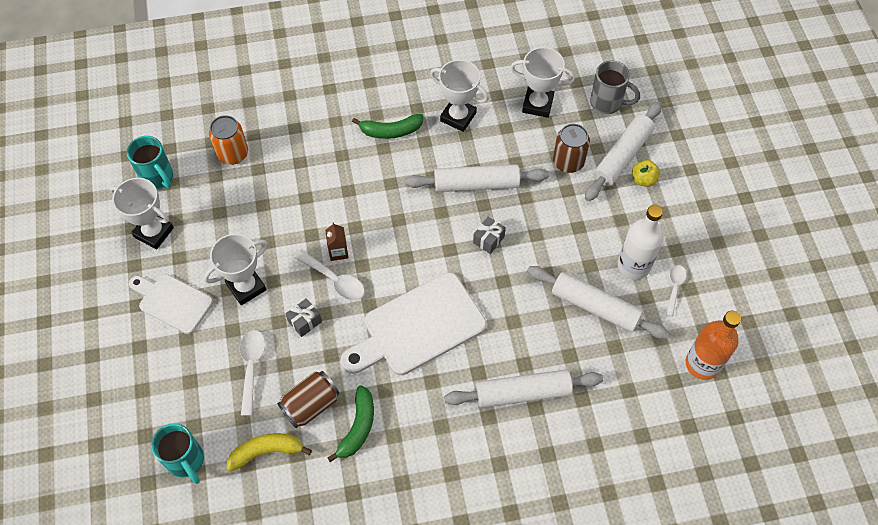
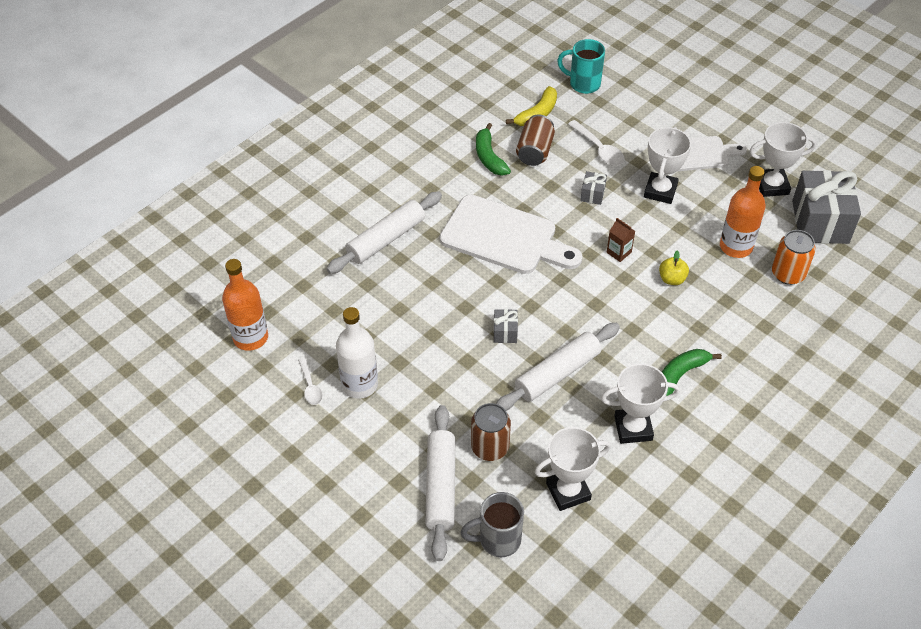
camera: 145 degrees right, 10 degrees down
turquoise mug [127,136,173,190] -> grey gift [792,170,861,244]
white spoon [294,250,364,300] -> none
white cutting board [341,272,486,375] -> white cutting board turned 90 degrees clockwise [440,195,583,274]
white rolling pin [527,266,669,339] -> none
yellow apple [632,160,660,187] -> yellow apple moved to [659,250,689,285]
none -> orange bottle [720,166,766,258]

